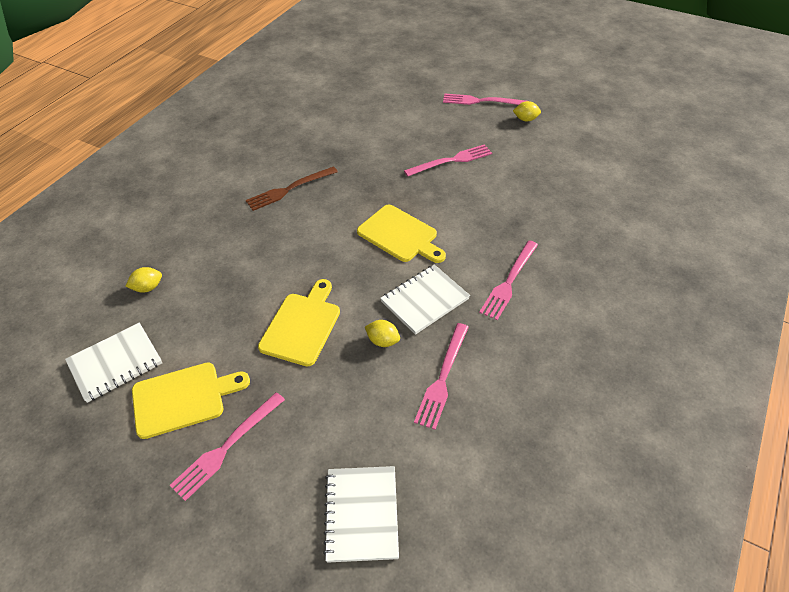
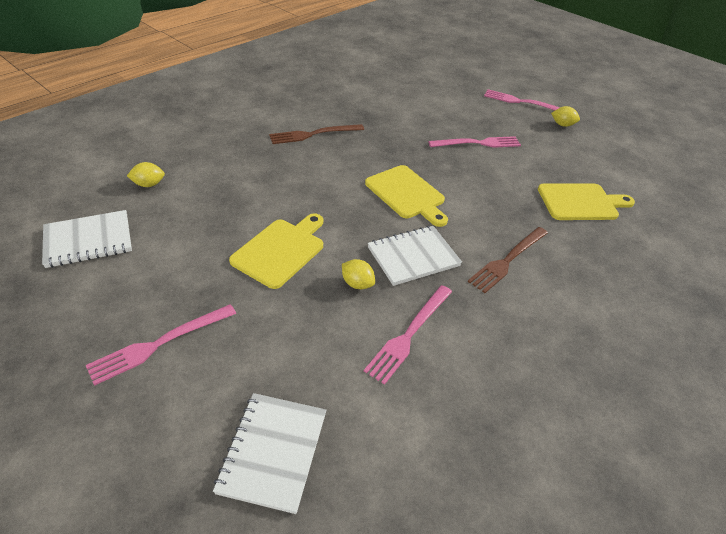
camera: 10 degrees right, 5 degrees down
yellow cutting board [132,362,250,439] -> yellow cutting board moved to [538,184,635,220]
pink fork [479,240,538,320] -> brown fork [468,227,548,293]

